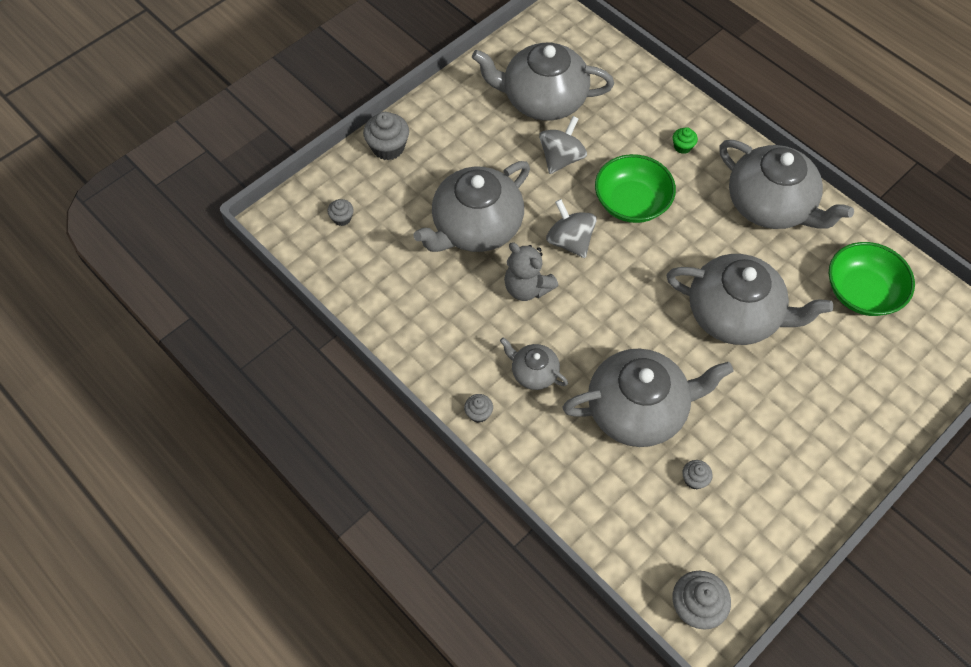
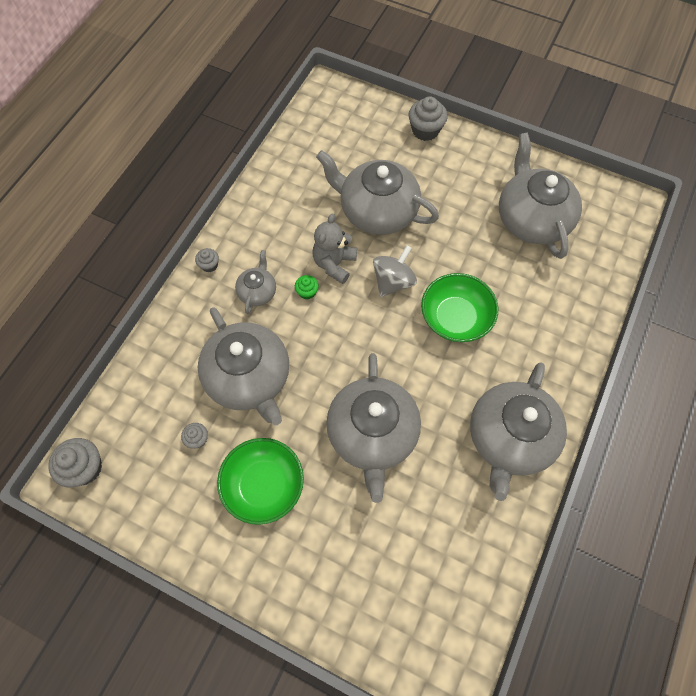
camera: 70 degrees right, 5 degrees up
grey cupcake [327,199,354,226] -> none
grey spinning top [539,116,587,174] -> none
green cupcake [673,127,698,154] -> green cupcake moved to [295,275,319,299]
green bowl [829,242,915,316] -> green bowl moved to [217,438,304,525]

